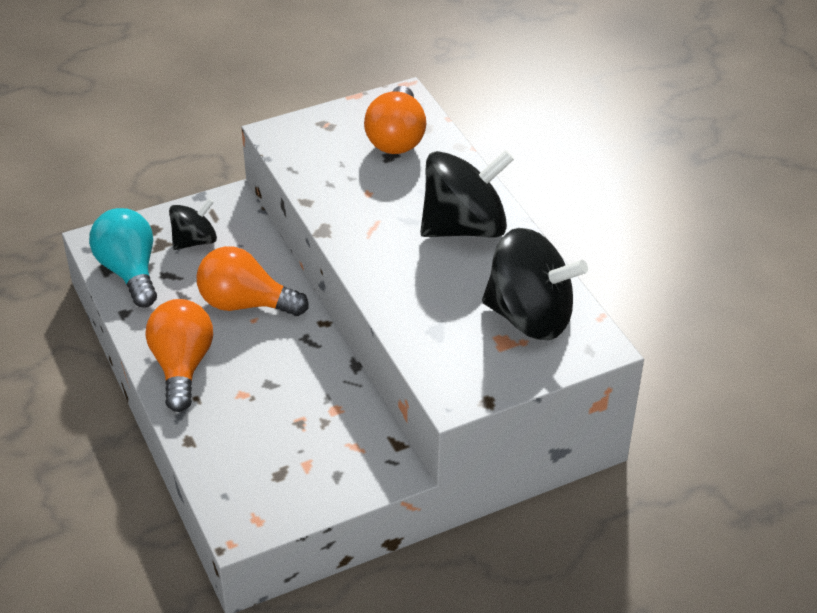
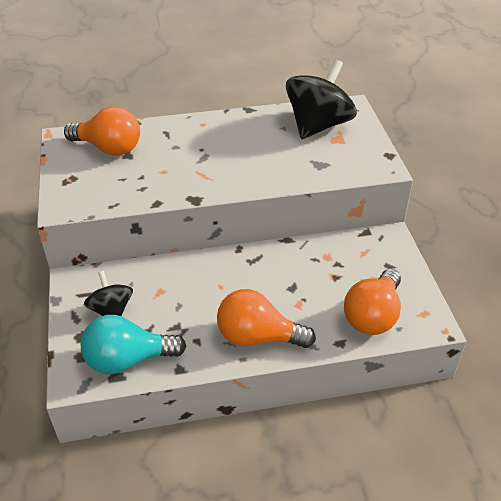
camera: 75 degrees left, 0 degrees up
orange light bulb [197,246,309,316] -> orange light bulb moved to [344,269,401,335]
black spinning top [420,150,514,237] -> none

